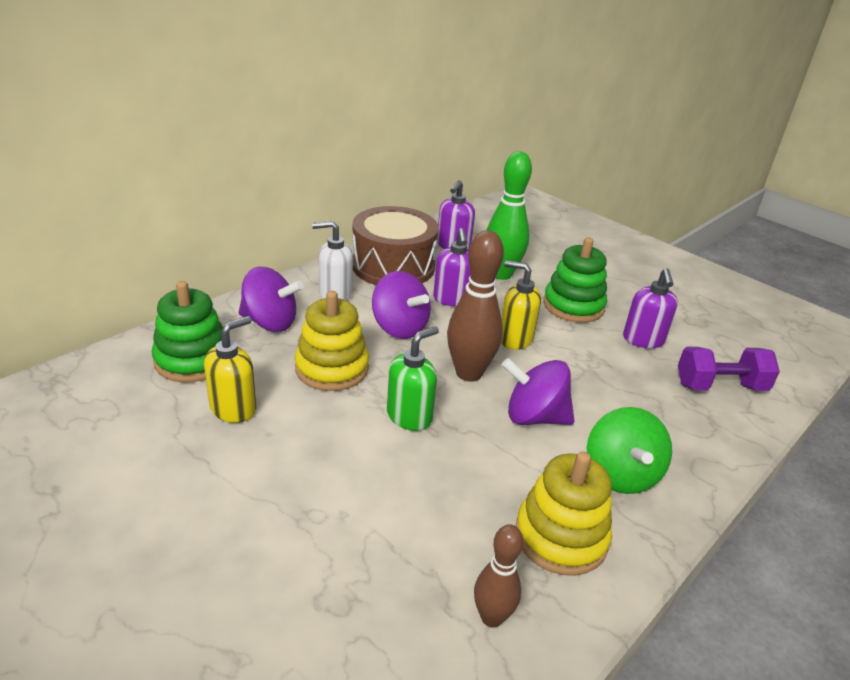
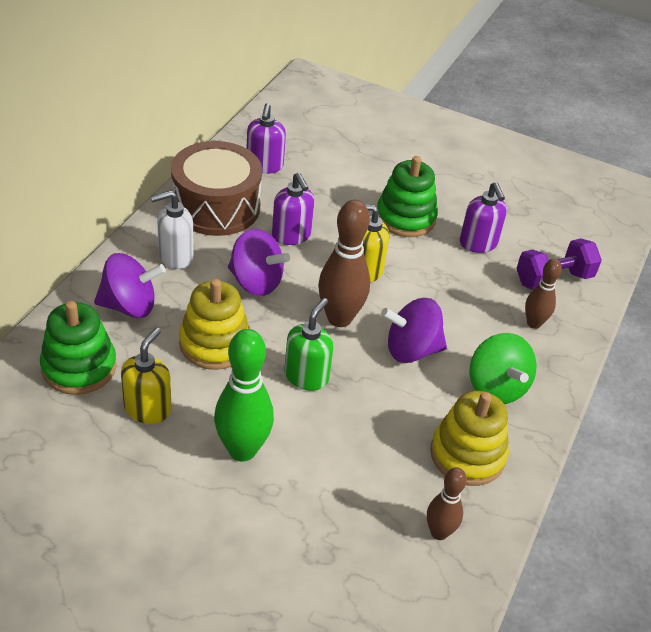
camera: 20 degrees left, 10 degrees up
green bowling pin [487,151,532,280] -> green bowling pin moved to [214,329,274,461]
none -> brown bowling pin [525,259,562,329]

